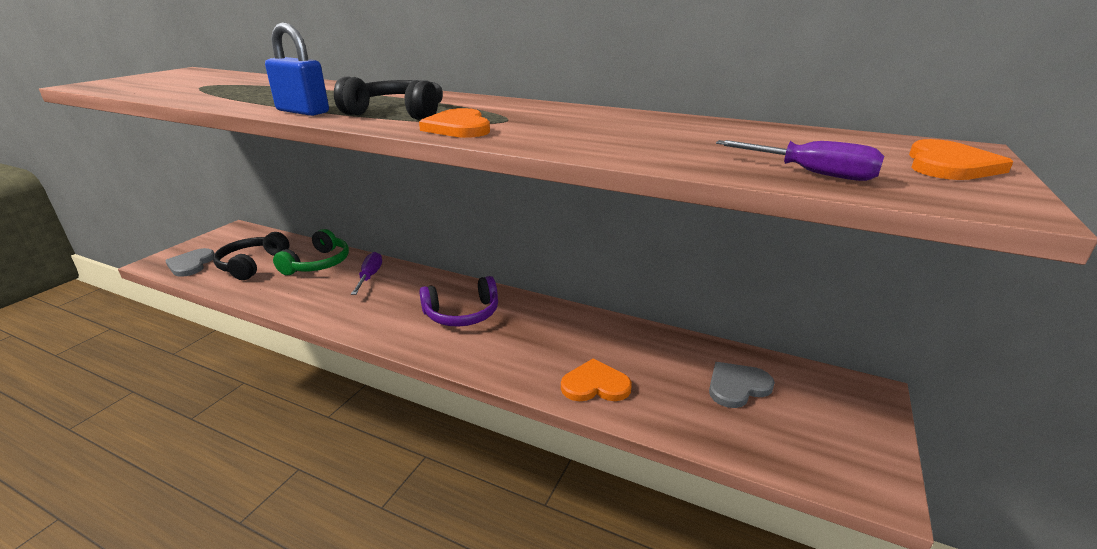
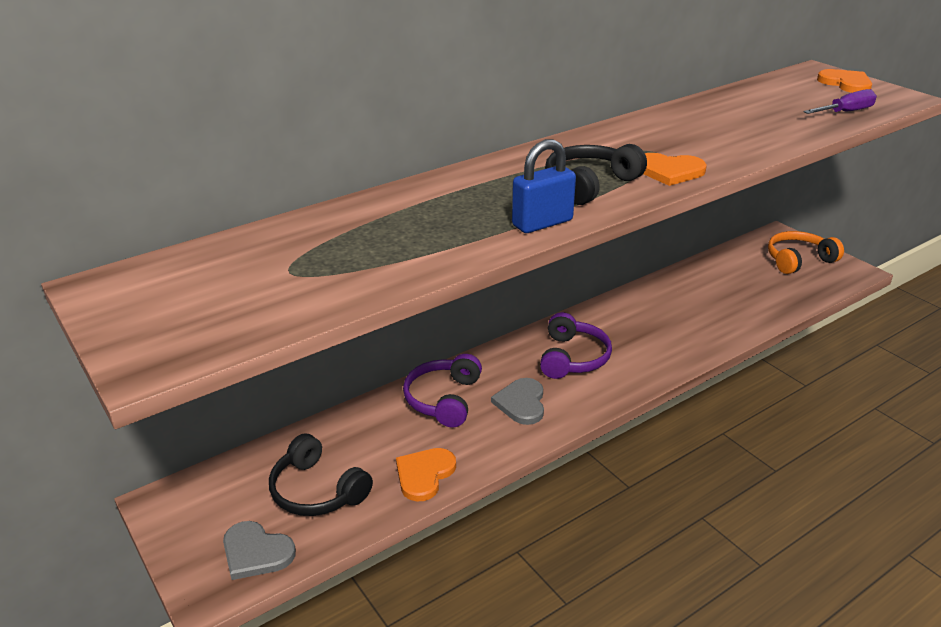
camera: 60 degrees left, 5 degrees up
green headphones [273,229,349,275] -> none
purple screwdriver [351,252,382,295] -> purple headphones [403,354,482,427]
orange heart [561,358,632,401] -> orange heart moved to [396,448,456,502]
grey heart [709,362,775,408] -> grey heart moved to [491,378,544,425]
none -> orange headphones [768,231,844,274]

